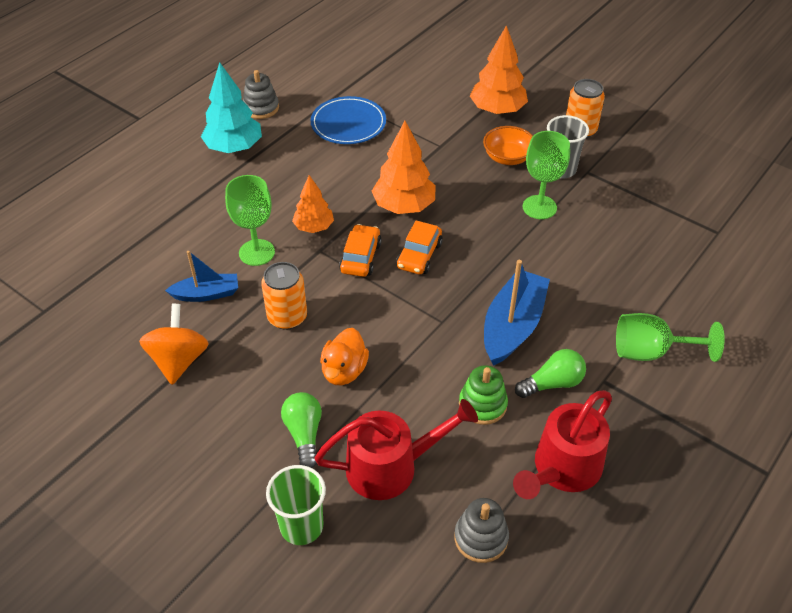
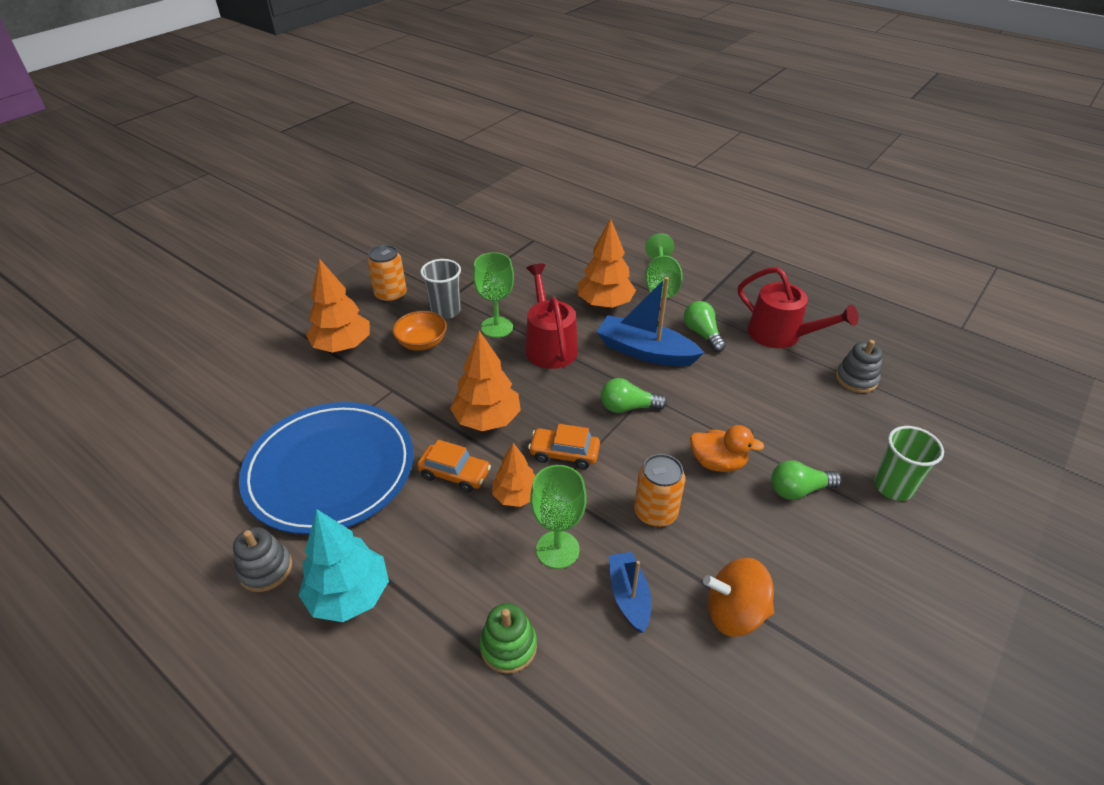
camera: 90 degrees left, 5 degrees down
blue plate [311,96,386,144] -> blue plate [239,402,413,535], size x1.76
red watering can [315,399,478,500] -> red watering can moved to [526,263,578,369]
orange car [396,220,443,274] -> orange car moved to [417,440,491,493]
green stacking toy [459,365,508,425] -> green stacking toy moved to [480,603,537,674]
none -> orange tree [578,218,636,308]
none -> green light bulb [601,378,667,413]

